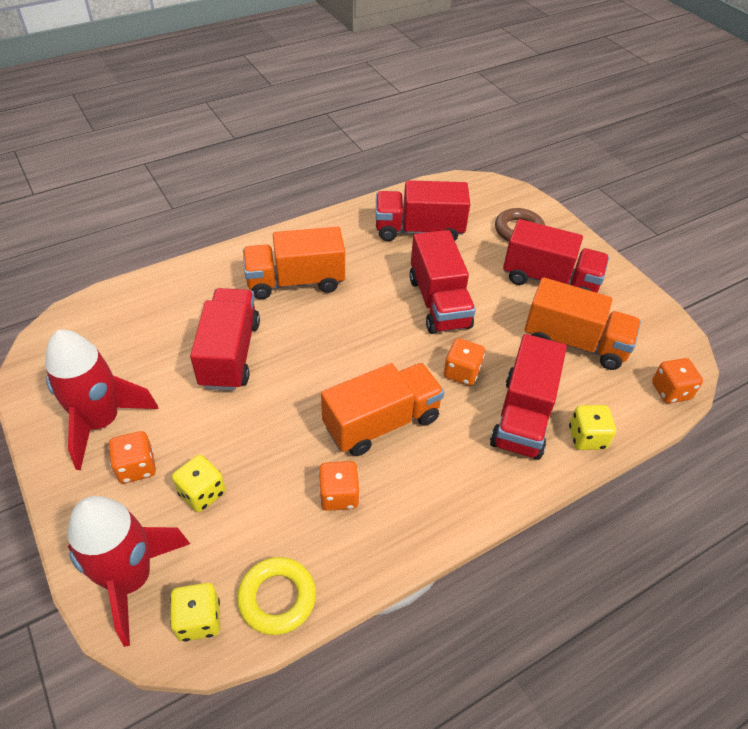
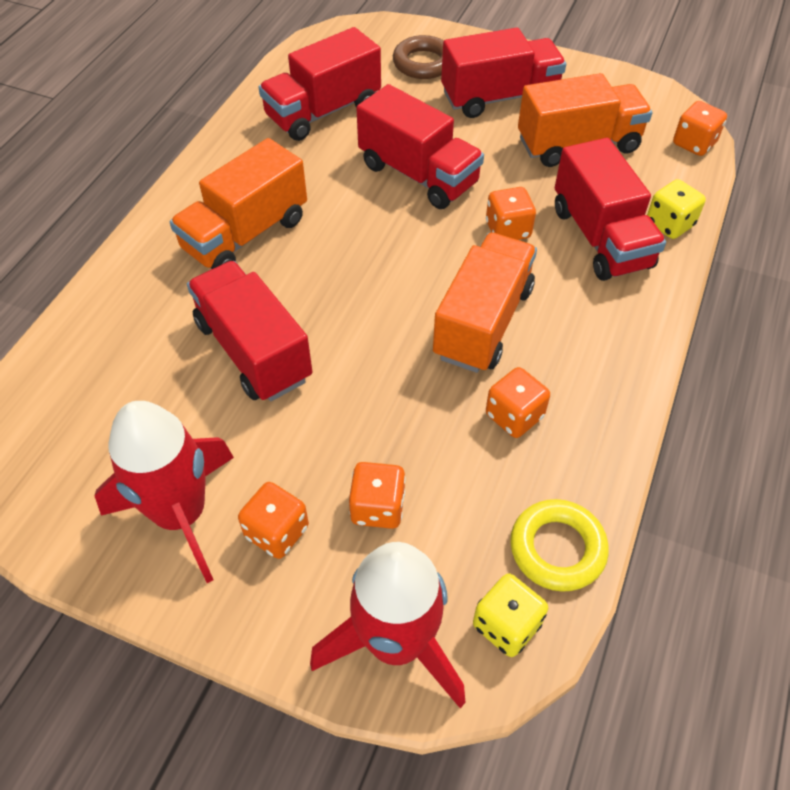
camera: 35 degrees left, 5 degrees up
yellow dice [172,455,226,512] -> orange dice [349,462,406,529]

